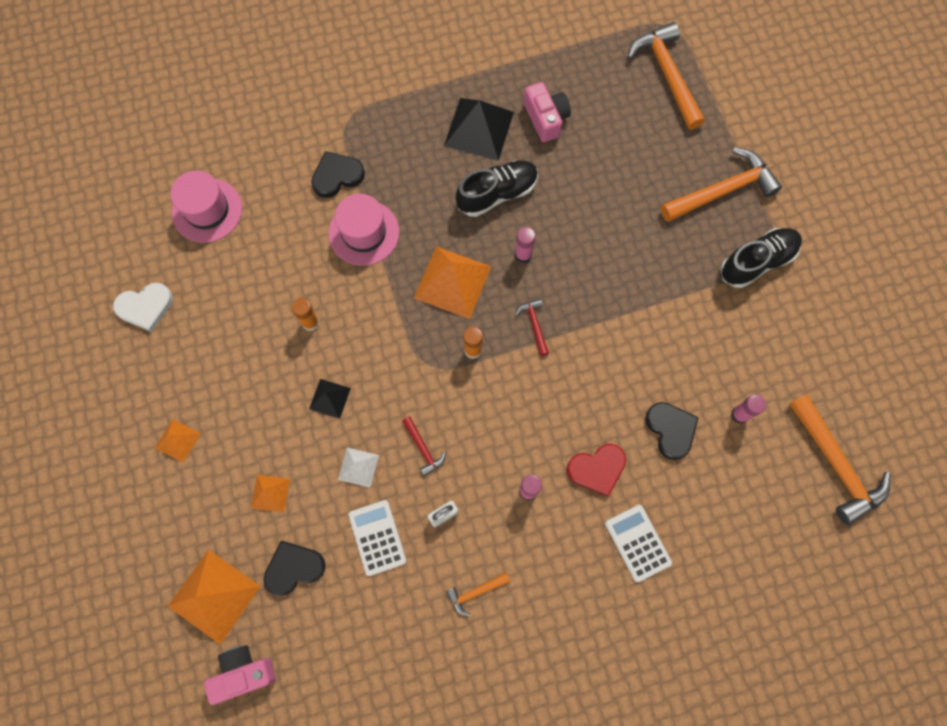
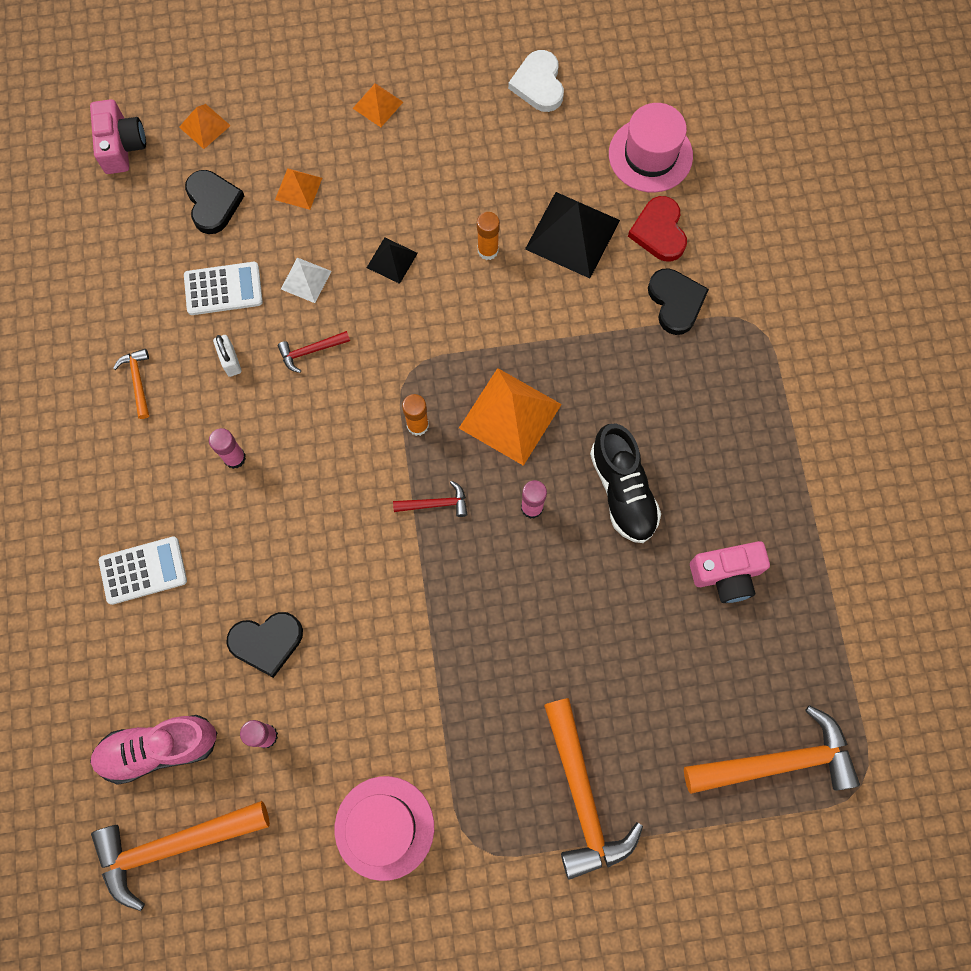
camera: 100 degrees right, 0 degrees up
orange pyramid [168,550,261,644] -> orange pyramid [179,104,231,149], size x0.53
pink hat [329,194,399,266] -> pink hat moved to [335,776,434,881]
black pyramid [444,98,514,161] -> black pyramid moved to [525,192,620,278]
red heart [567,444,626,497] -> red heart moved to [628,196,687,262]
black shoe [721,228,802,288] -> none
none -> pink shoe [90,715,217,784]

